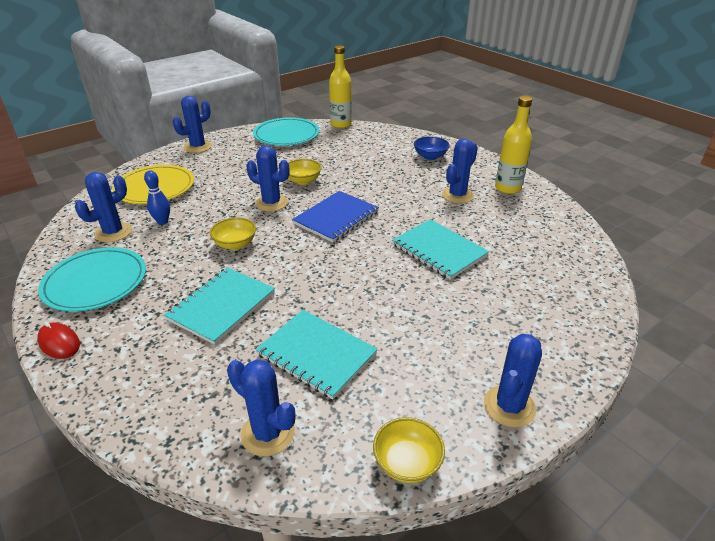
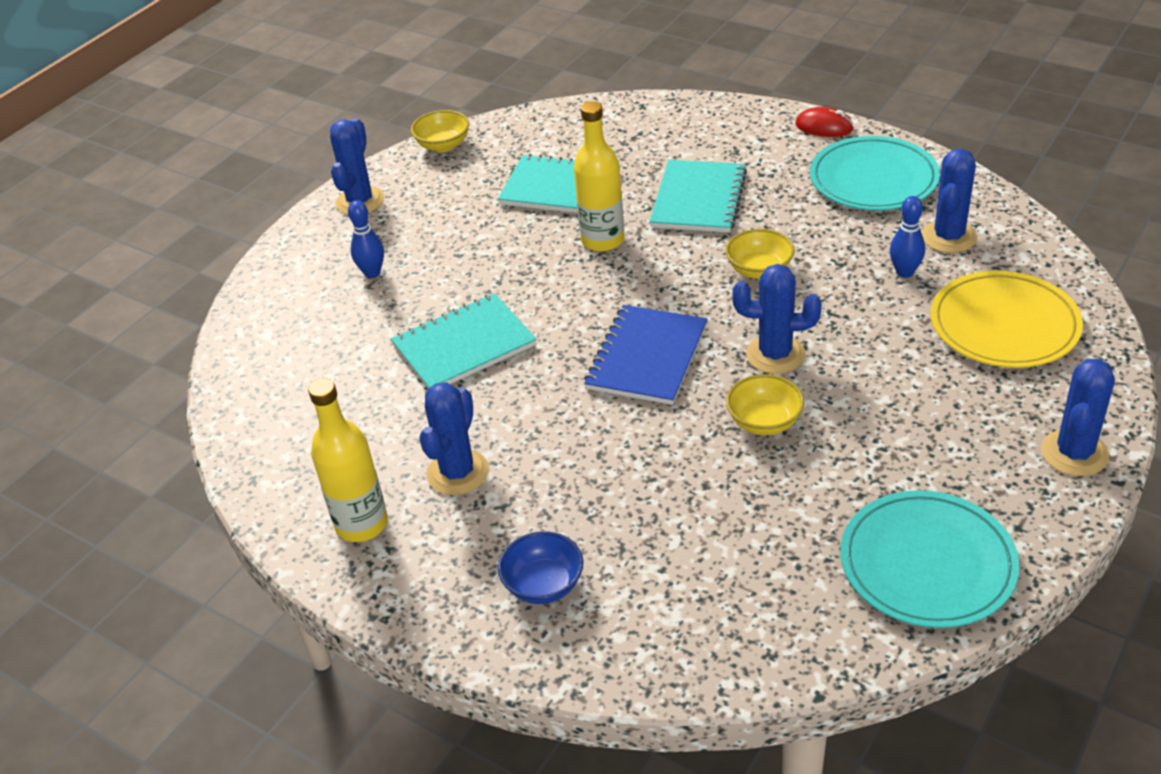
camera: 165 degrees right, 5 degrees up
blue cactus [227,359,295,456] -> none
yellow bottle [329,45,352,128] -> yellow bottle moved to [574,101,624,252]
turquoise notebook [392,219,489,280] -> turquoise notebook turned 60 degrees counterclockwise [391,293,537,389]
none -> blue bowling pin [348,200,384,278]

